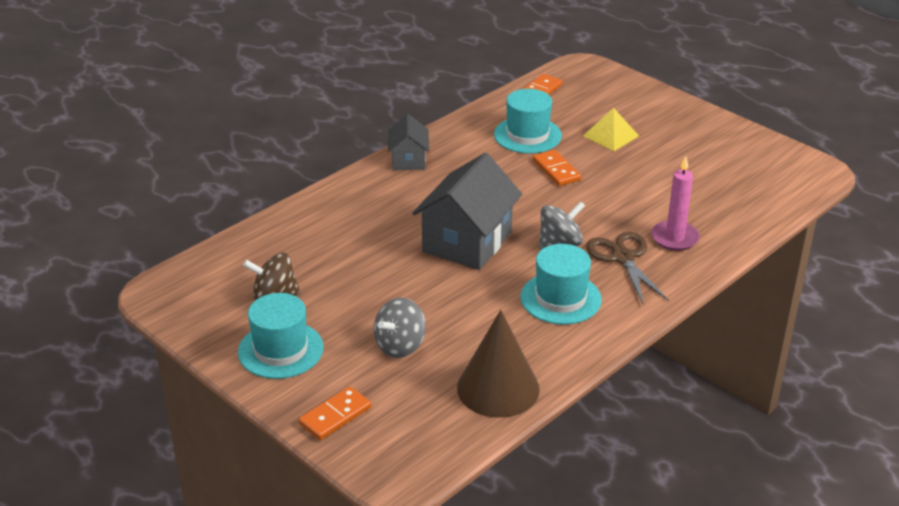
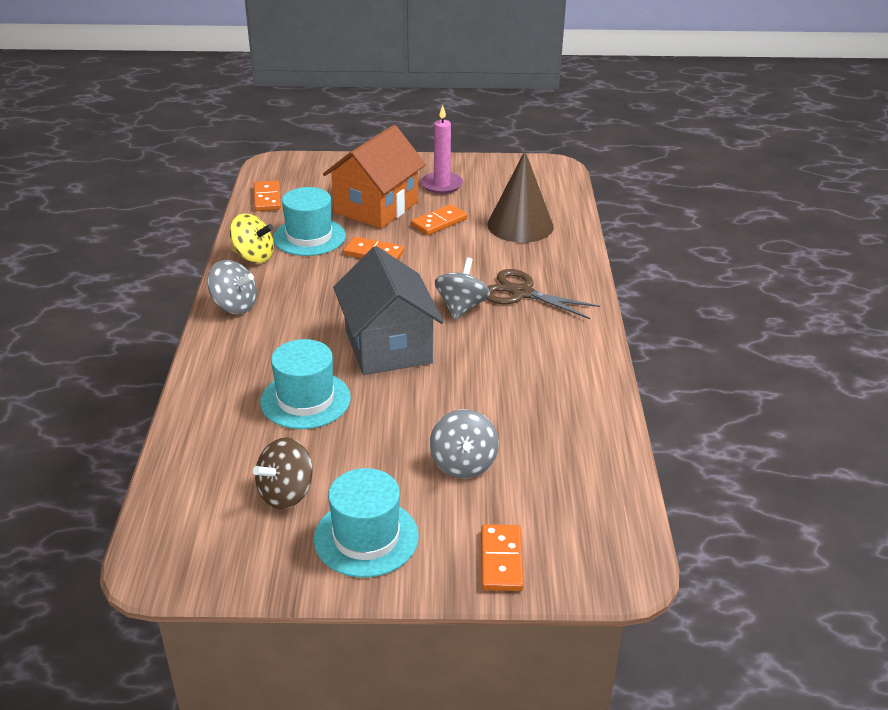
camera: 45 degrees left, 0 degrees up
grey house [388,114,429,170] -> grey spinning top [207,260,257,314]
brown cone [457,310,540,418] -> brown cone moved to [487,151,554,243]
turquoise hat [520,244,602,325] -> turquoise hat moved to [260,339,351,429]
yellow pyramid [583,108,639,151] -> orange house [323,125,426,229]
pink candle [651,156,700,251] -> pink candle moved to [421,105,463,194]
none -> yellow spinning top [229,214,274,263]
none -> orange domino [411,204,467,235]

